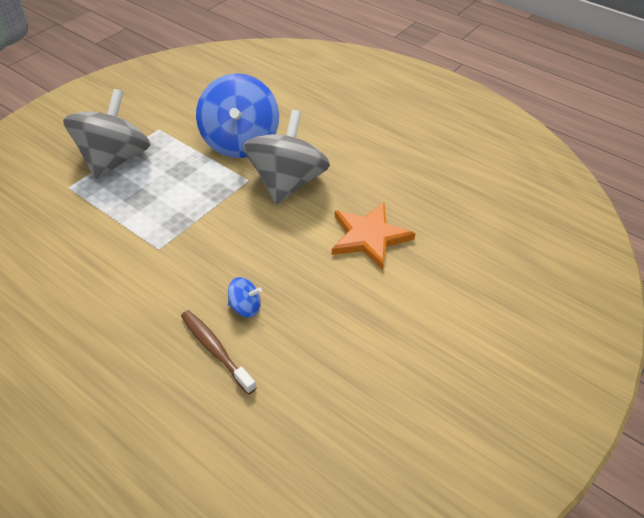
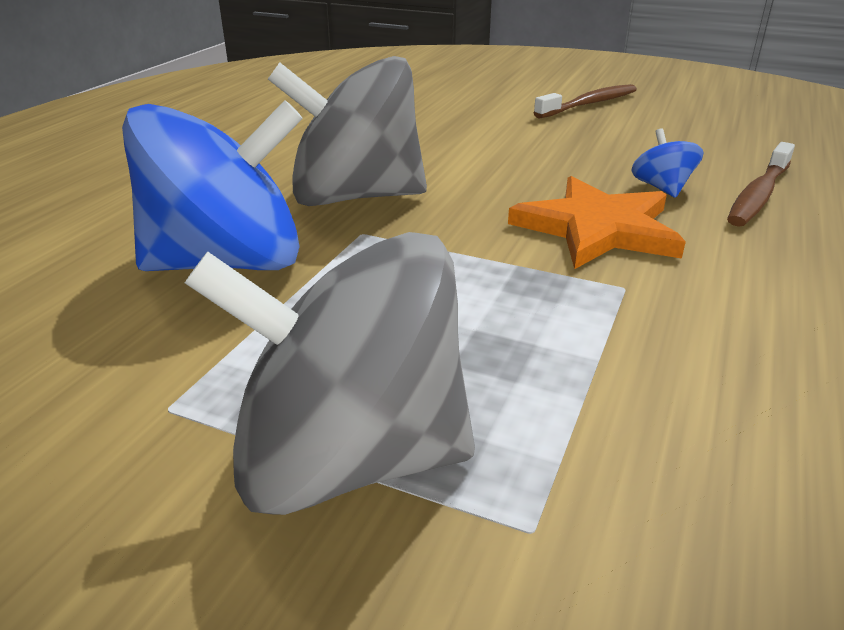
camera: 105 degrees left, 15 degrees down
orange star [332,202,416,270] -> orange star moved to [508,176,686,269]
none -> brown toothbrush [534,84,637,119]

